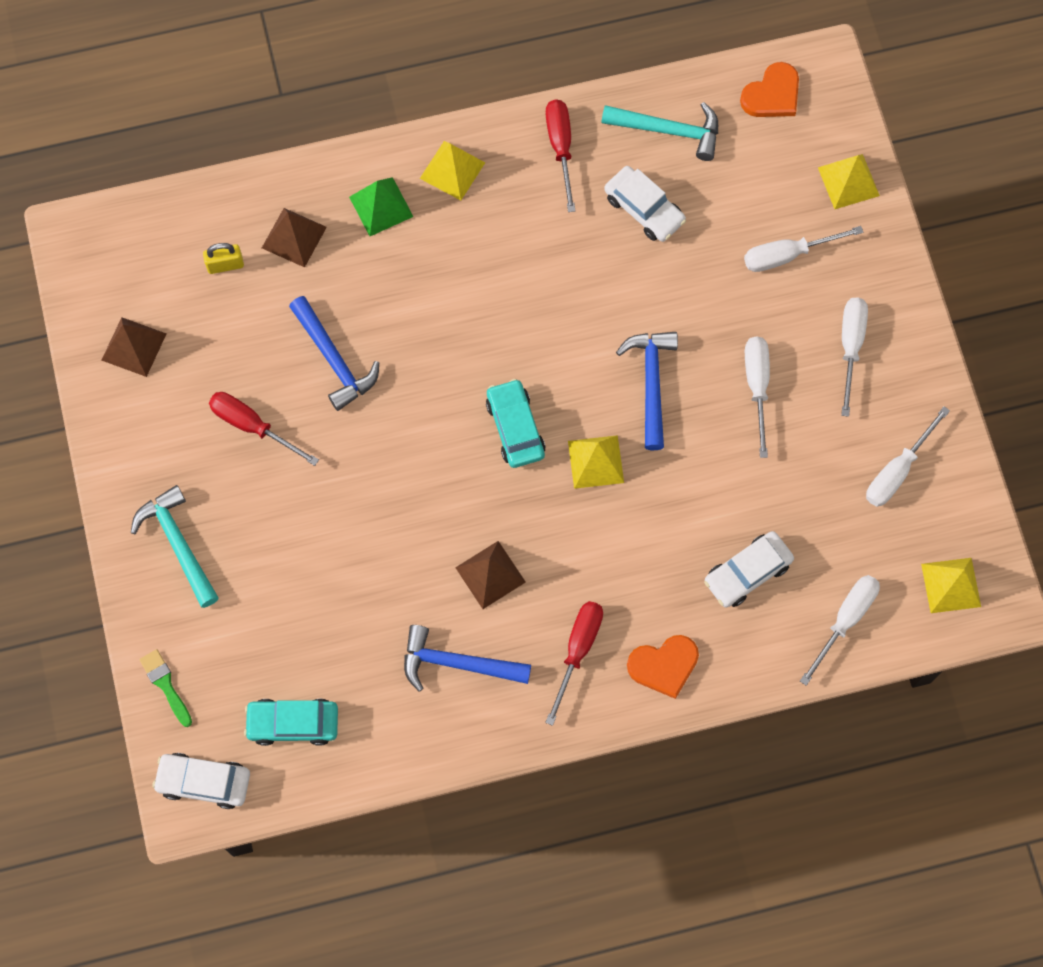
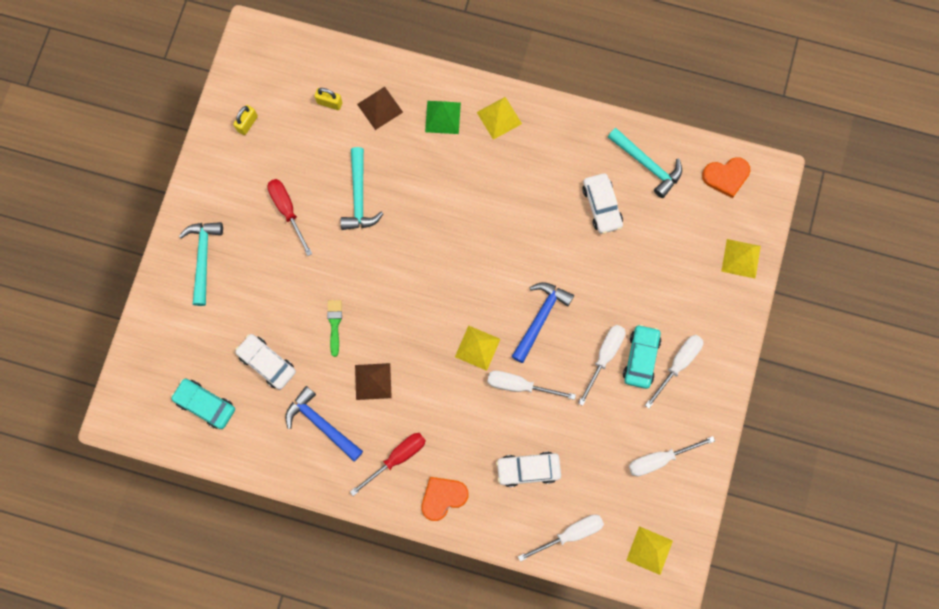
camera: 30 degrees right, 5 degrees up
brown pyramid [102,317,166,377] -> yellow padlock [233,105,258,135]
green brush [139,649,192,727] -> green brush moved to [327,300,342,357]
white car [152,753,250,809] -> white car moved to [235,334,296,390]
blue hammer [289,296,379,411] -> turquoise hammer [341,147,383,230]
turquoise car [486,379,545,468] -> turquoise car moved to [623,324,661,389]
red screwdriver [546,99,576,212] -> none
orange heart [627,635,699,699] -> orange heart turned 135 degrees clockwise [421,477,469,521]
white screwdriver [744,226,863,272] -> white screwdriver moved to [487,371,576,400]

